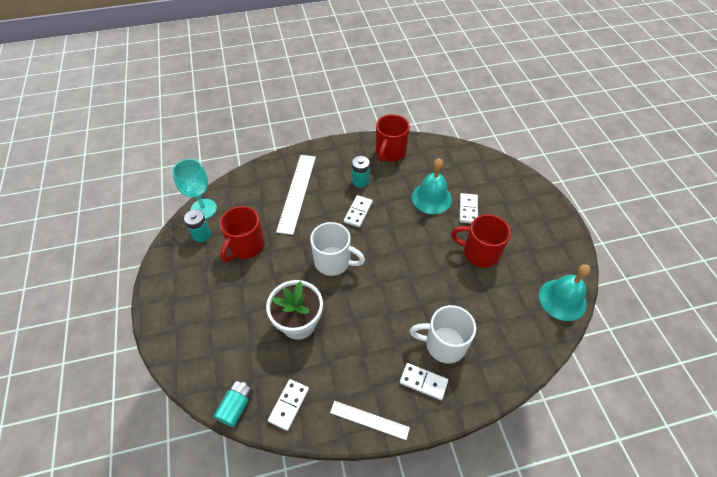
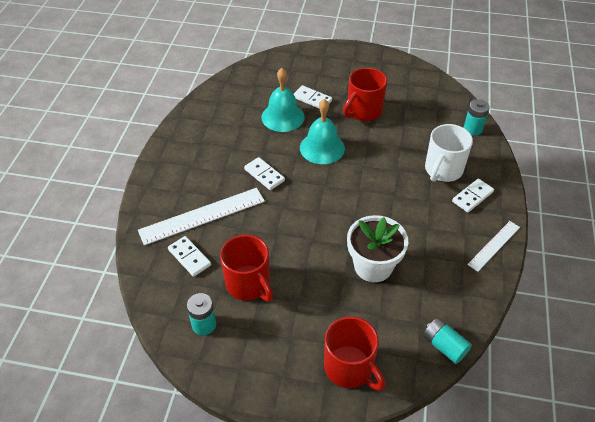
camera: 65 degrees left, 5 degrees down
turquoise goblet [172,159,217,219] -> none
white domino [268,379,309,431] -> white domino moved to [168,236,211,277]
white ruler [276,155,316,235] -> white ruler turned 60 degrees counterclockwise [138,188,265,245]
white mug [310,222,365,276] -> none
turquoise battery [352,156,370,187] -> turquoise battery moved to [464,99,490,136]
red mug [376,114,410,162] -> red mug moved to [324,316,385,391]
turquoise bell [539,264,591,321] -> turquoise bell moved to [300,99,345,164]

